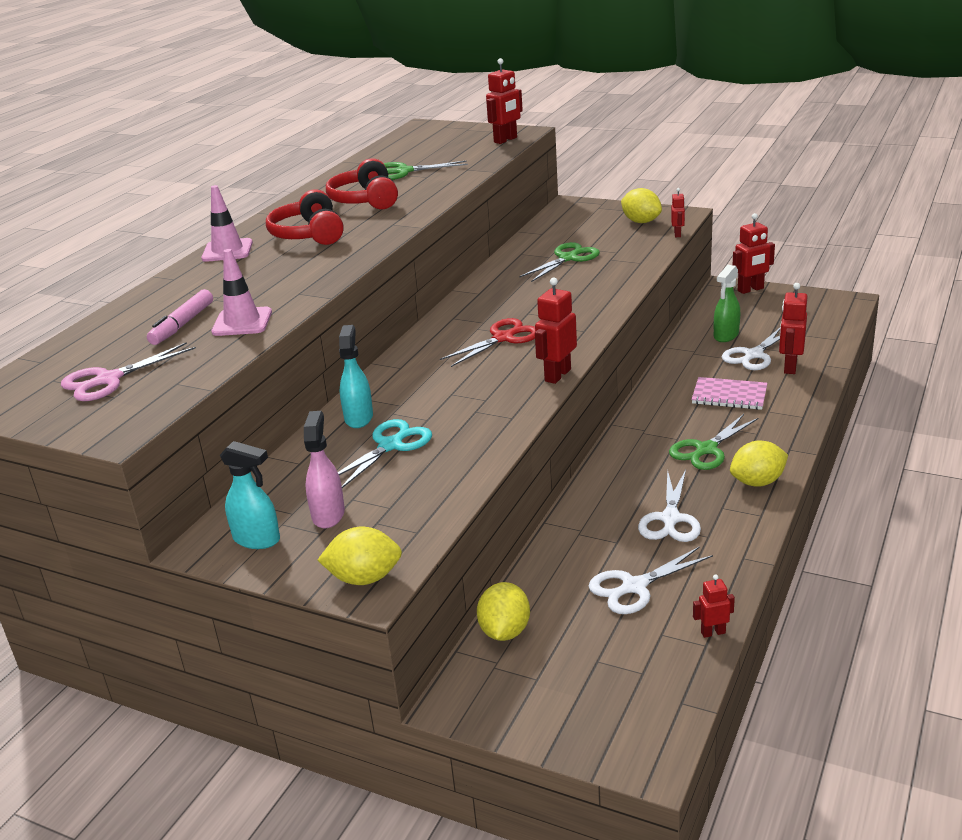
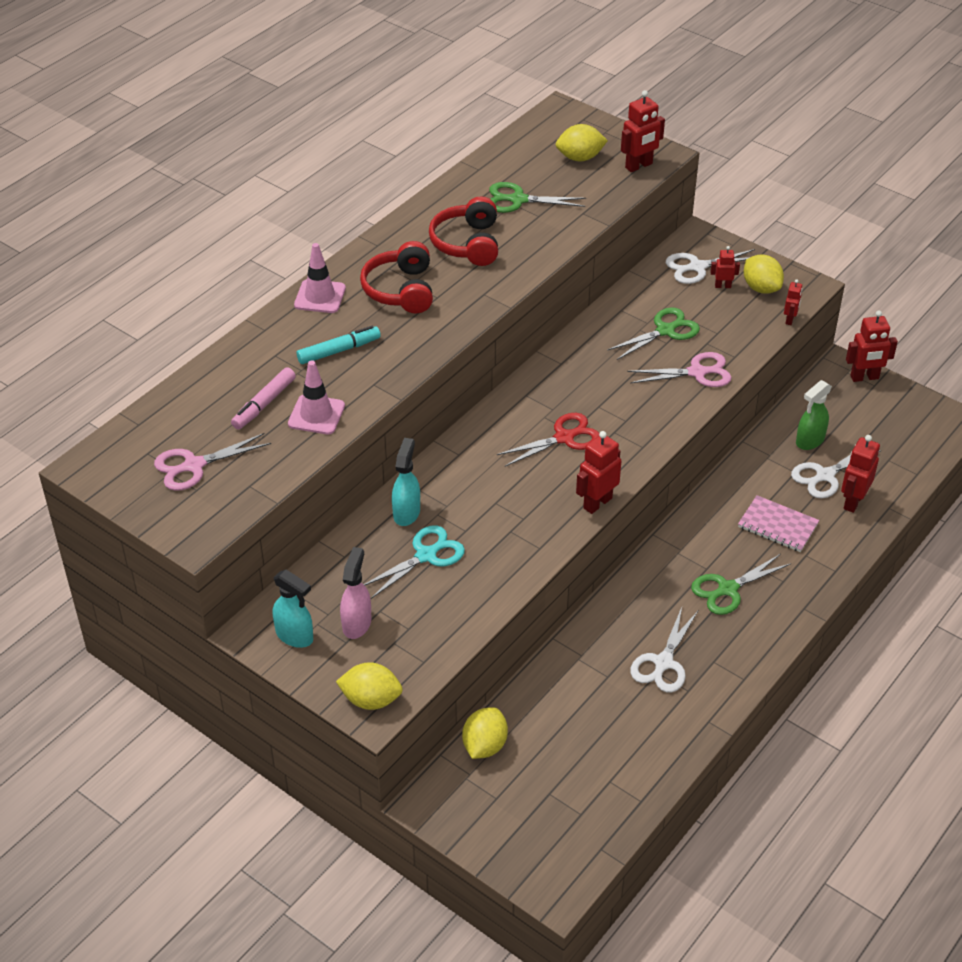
camera: 10 degrees right, 15 degrees up
white scissors [589,546,713,614] -> white scissors moved to [666,249,755,284]
red robot [693,574,735,638] -> red robot moved to [710,246,740,288]
yellow lemon [730,441,788,487] -> yellow lemon moved to [556,124,608,161]
none -> turquoise marker [297,326,381,364]
none -> pink scissors [627,352,732,387]

